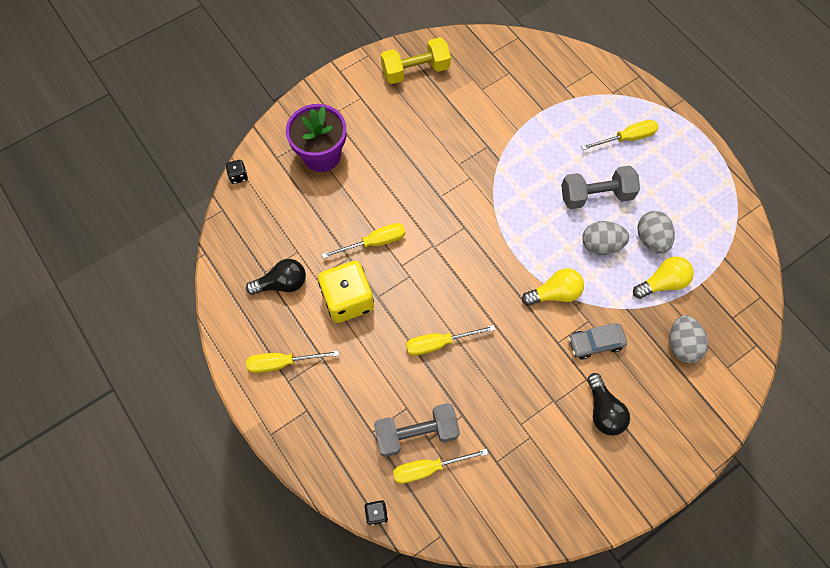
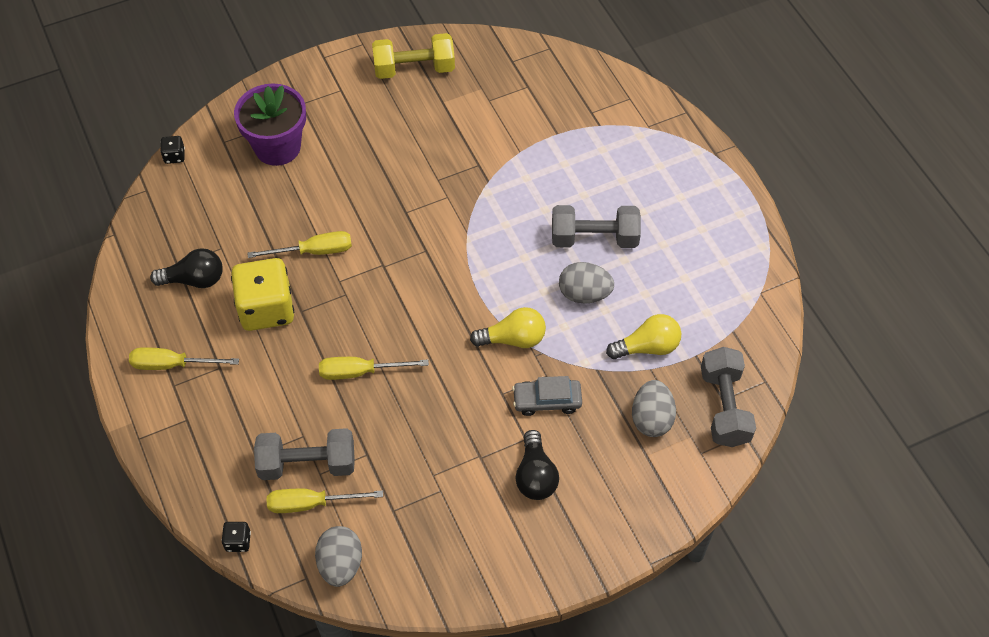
camera: 10 degrees right, 10 degrees down
yellow screwdriver [581,120,659,150] -> none
grey egg [638,211,675,253] -> grey egg moved to [315,526,362,587]
none -> grey dumbbell [701,347,756,447]

